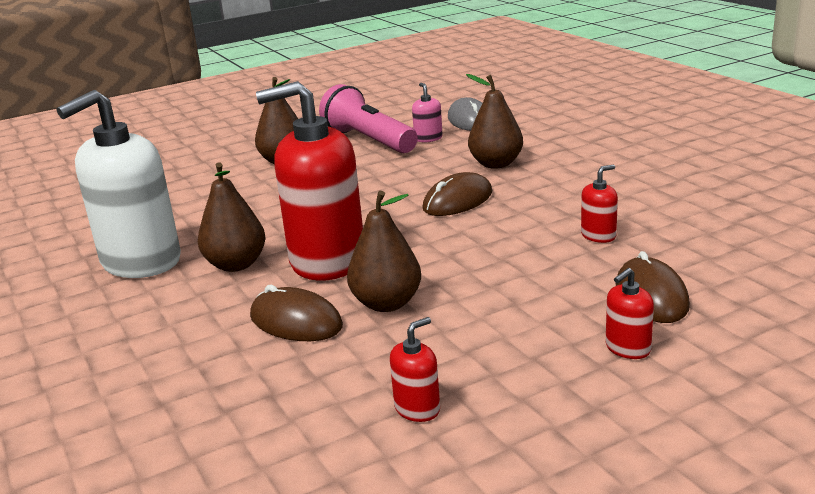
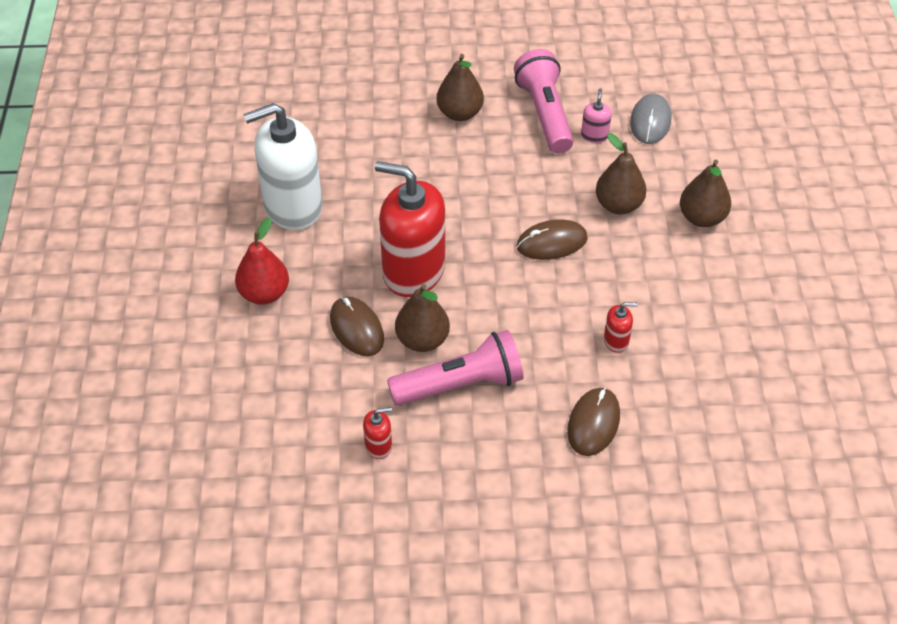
camera: 25 degrees right, 25 degrees up
brown pear [198,163,266,272] -> brown pear moved to [680,160,731,227]
red soap dispenser [606,268,654,359] -> none
none -> red pear [235,218,289,305]
none -> pink flashlight [387,330,524,406]

